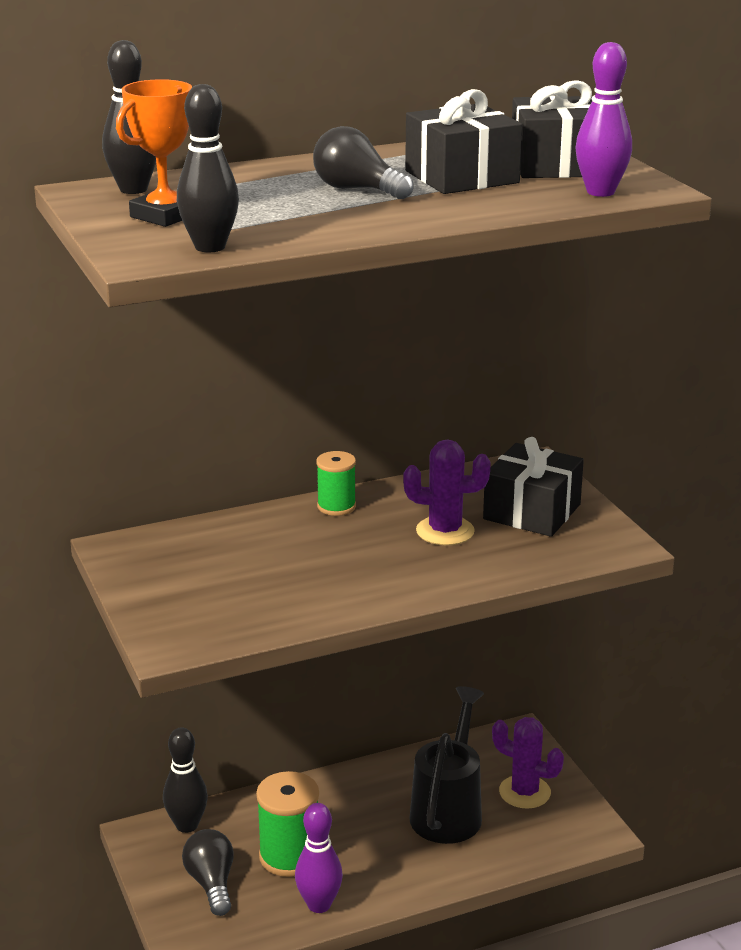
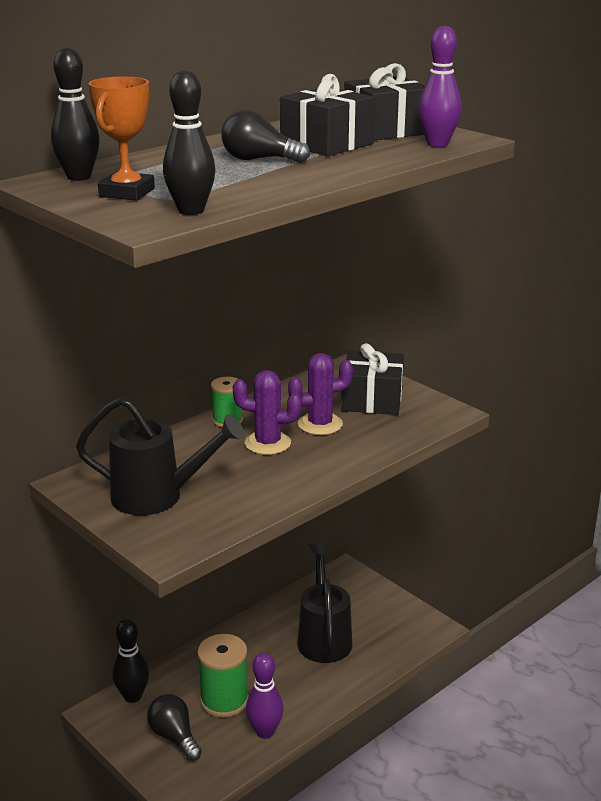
camera: 20 degrees left, 0 degrees up
purple cactus [492,717,564,809] -> purple cactus moved to [233,370,302,455]
none -> black watering can [76,397,245,515]

